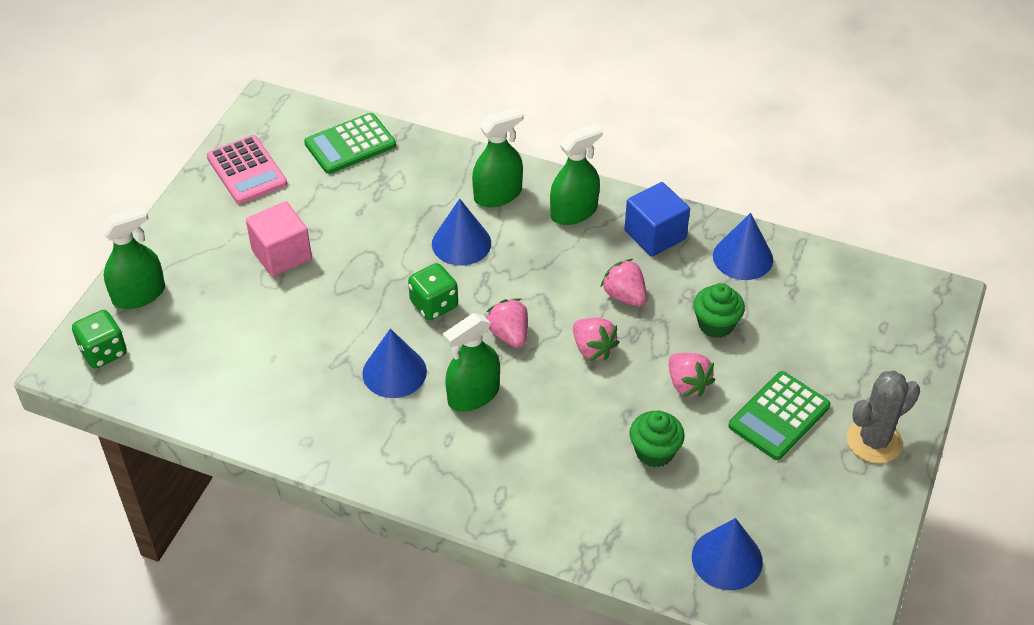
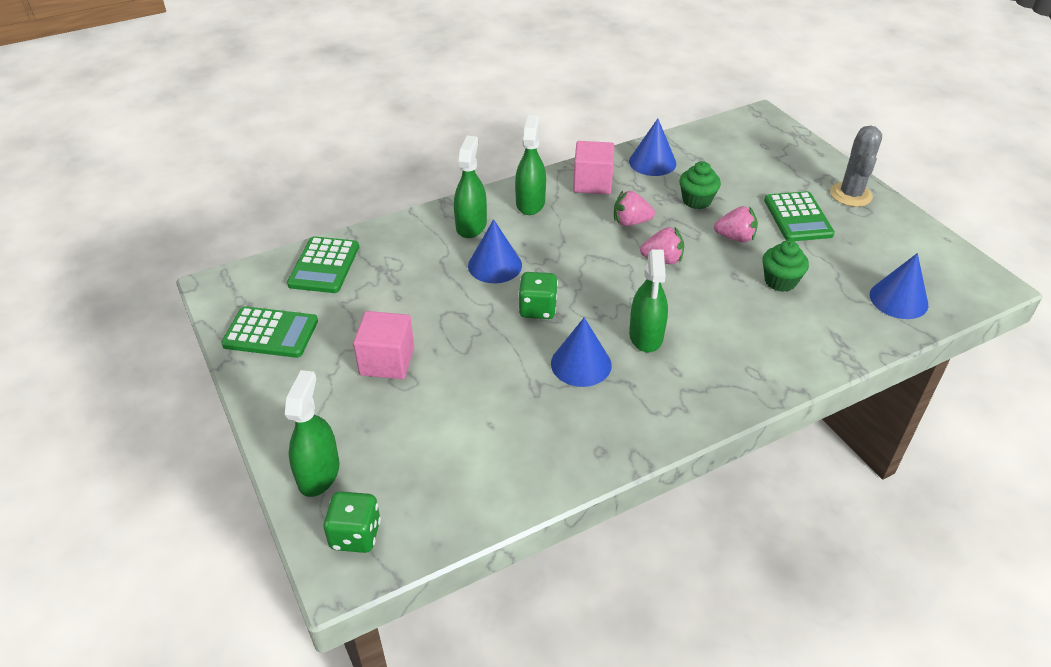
camera: 50 degrees left, 5 degrees down
pink calculator [206,135,287,204] -> green calculator [221,306,318,358]
pink strawberry [486,298,528,348] -> none
blue cube [624,182,690,257] -> pink cube [573,141,614,194]

